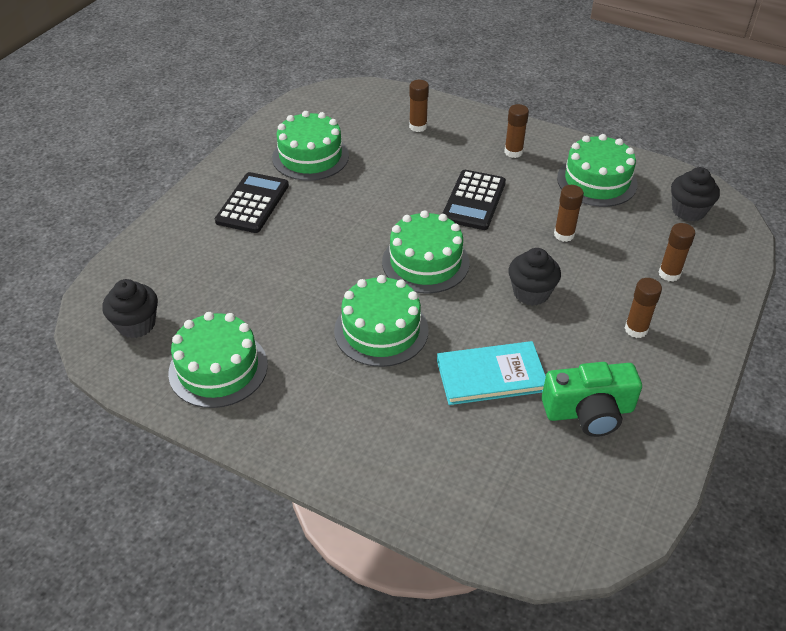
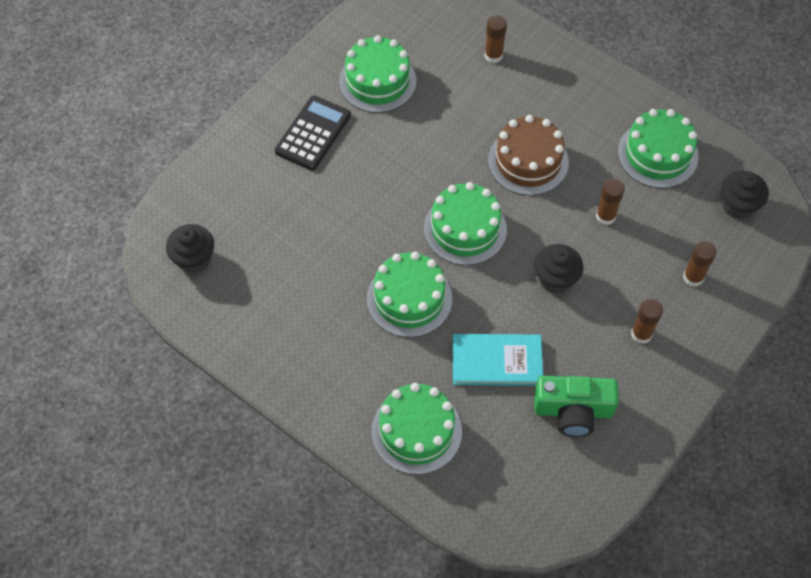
camera: 10 degrees right, 15 degrees up
green cake [168,312,268,408] -> green cake moved to [371,383,462,475]
black calculator [442,170,506,230] -> brown cake [488,115,569,196]
brown glue stick [504,104,529,158] -> none

